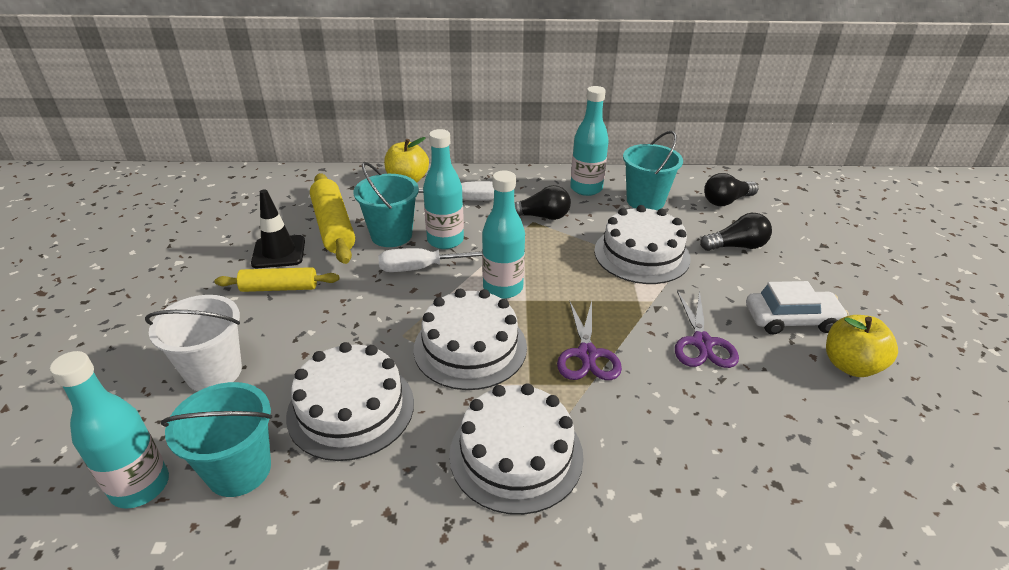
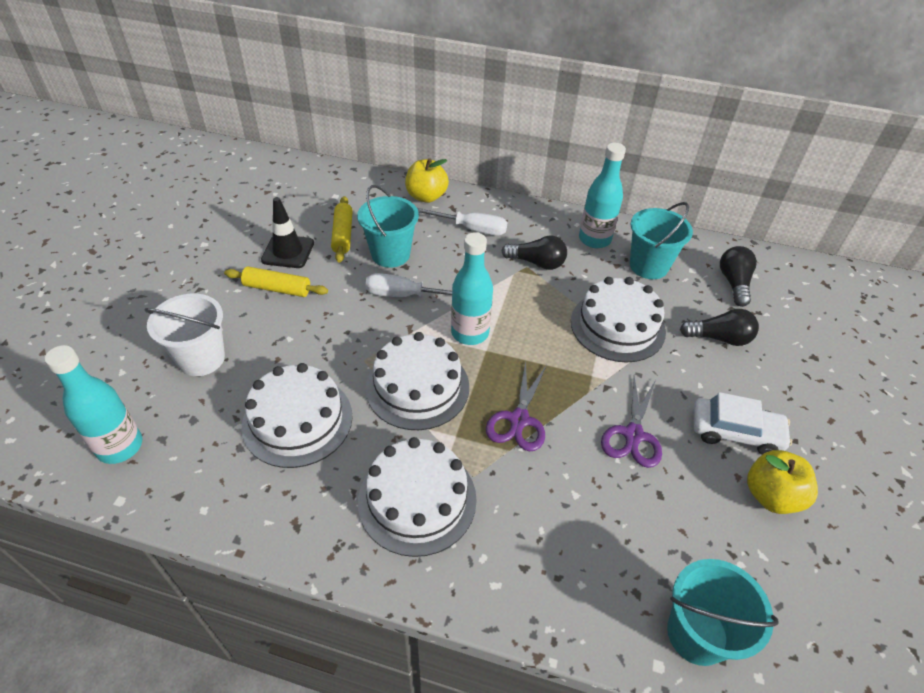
camera: 15 degrees right, 10 degrees up
turquoise bucket [161,382,272,497] -> turquoise bucket moved to [667,559,778,666]
yellow rolling pin [310,173,355,264] -> yellow rolling pin [331,196,353,263], size x0.65
turquoise bottle [423,129,464,249] -> none
black light bulb [704,173,758,206] -> black light bulb turned 105 degrees clockwise [720,246,757,307]

